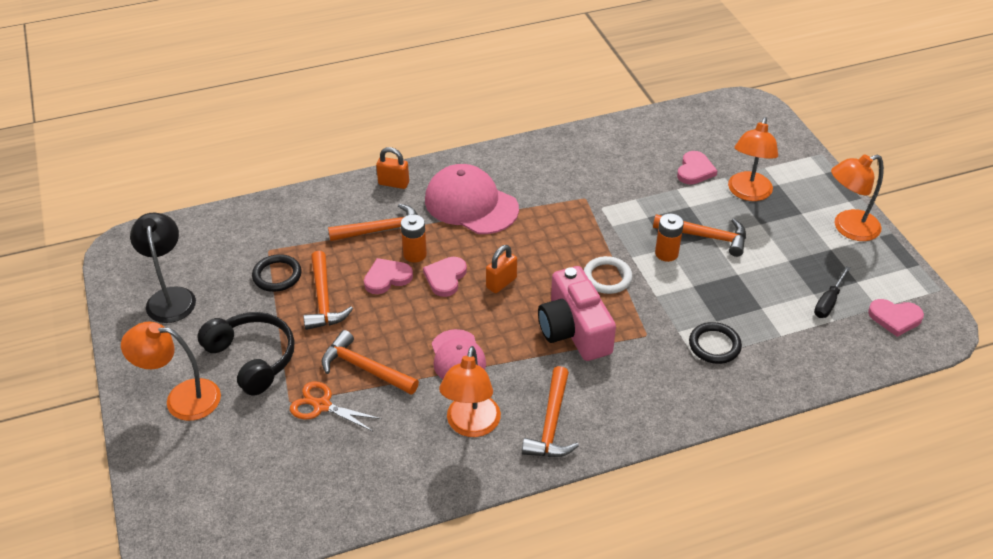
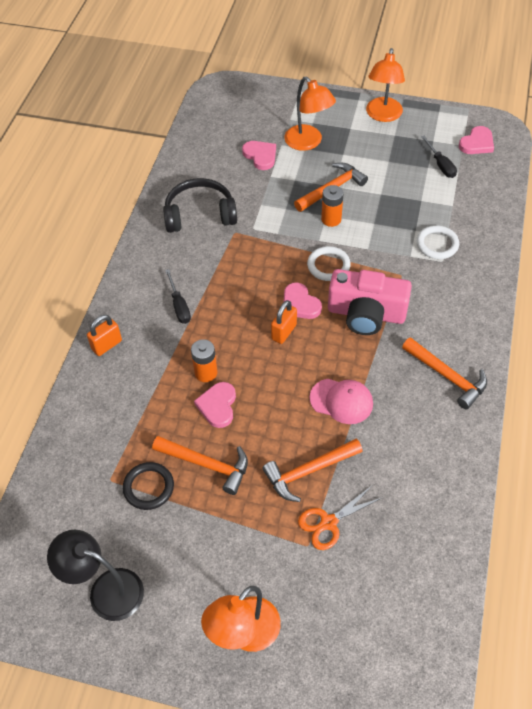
camera: 55 degrees left, 10 degrees up
black headphones [197,312,295,396] -> black headphones moved to [163,178,237,233]
orange hammer [328,204,418,241] -> none
pink heart [423,257,467,297] -> pink heart moved to [283,282,322,319]
pink cap [425,164,519,234] -> black screwdriver [165,269,191,324]
orange lamp [439,346,501,437] -> none
orange padlock [486,245,517,293] -> orange padlock turned 45 degrees clockwise [271,300,297,344]
black ring [689,322,742,364] -> white ring [416,225,459,259]

